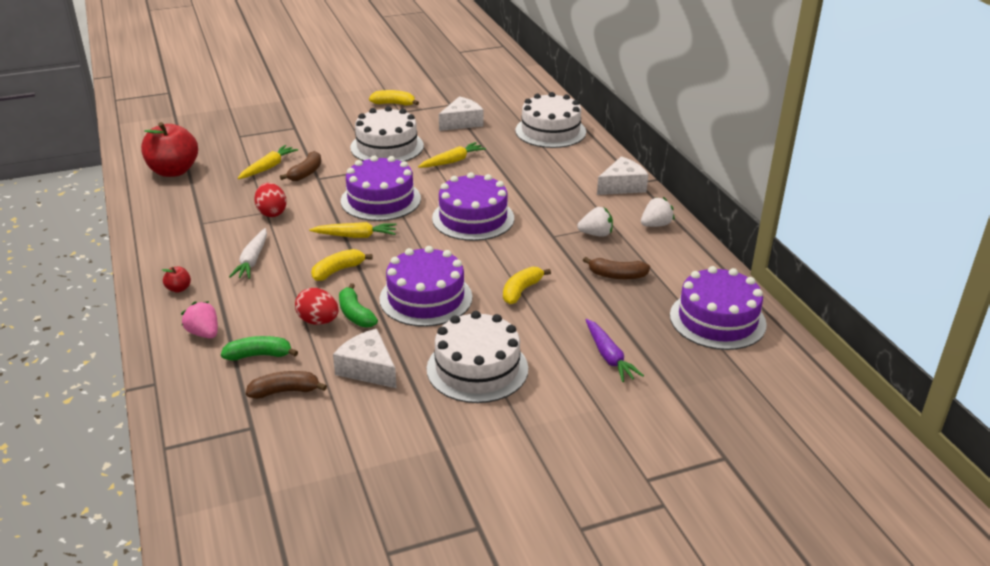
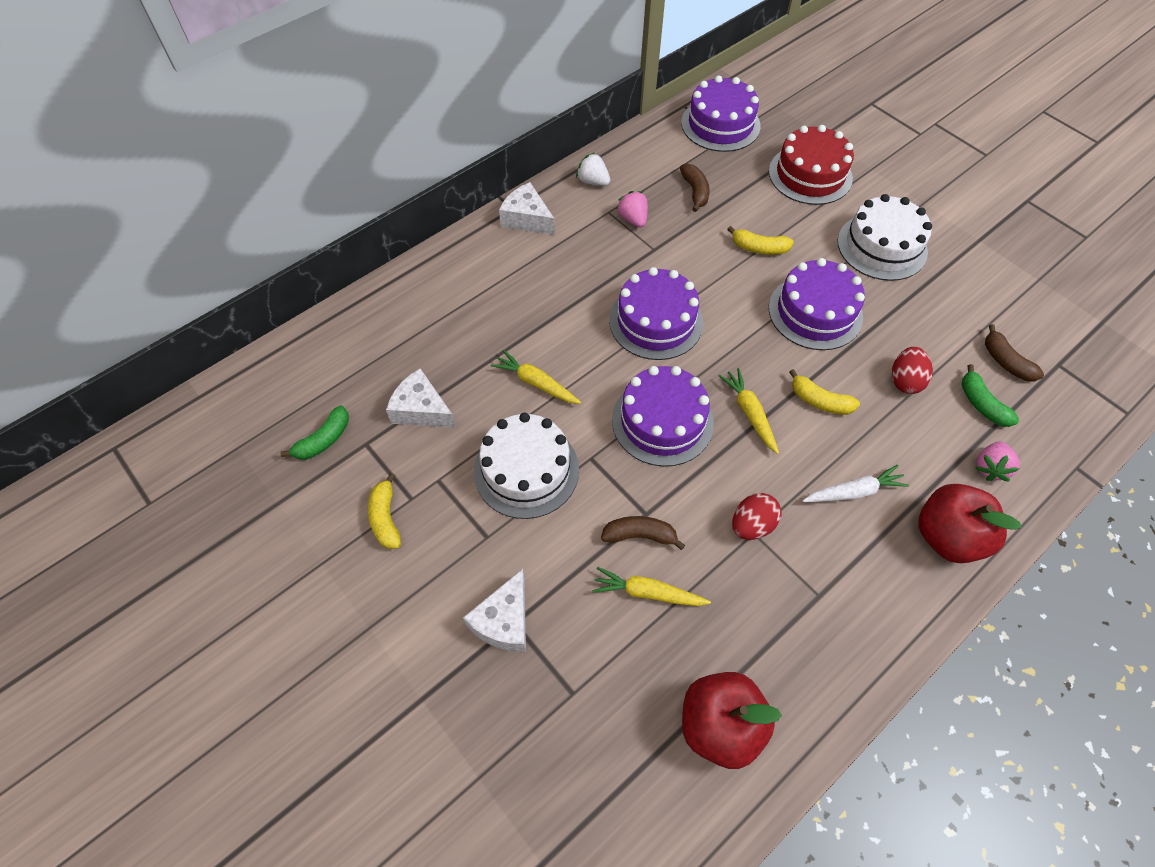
camera: 110 degrees left, 25 degrees up
red apple [162,267,191,293] -> red apple [918,484,1021,563], size x2.43
white cheese [333,329,397,388] -> white cheese moved to [463,569,526,652]
green banana [339,283,378,327] -> green banana moved to [281,406,349,460]
white cake [515,92,586,148] -> none
white strawberry [577,207,613,237] -> pink strawberry [616,191,648,228]
purple carrot [585,319,644,382] -> red cake [769,125,854,205]

